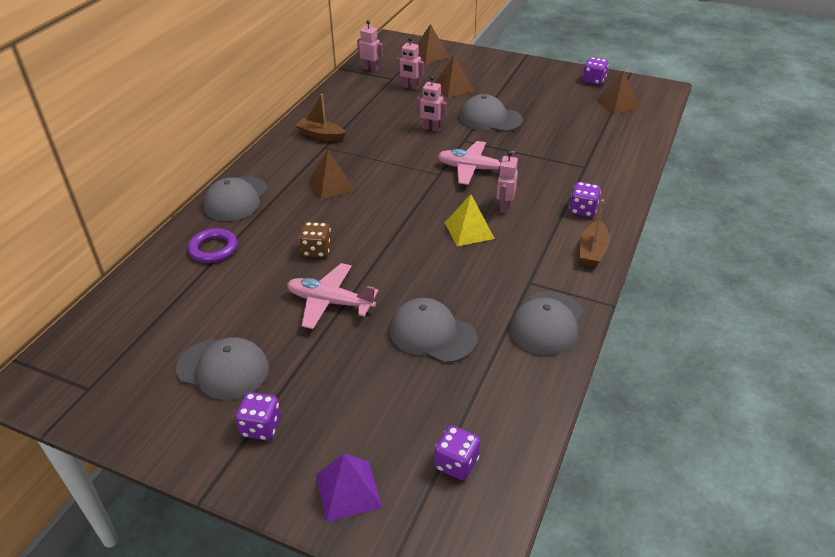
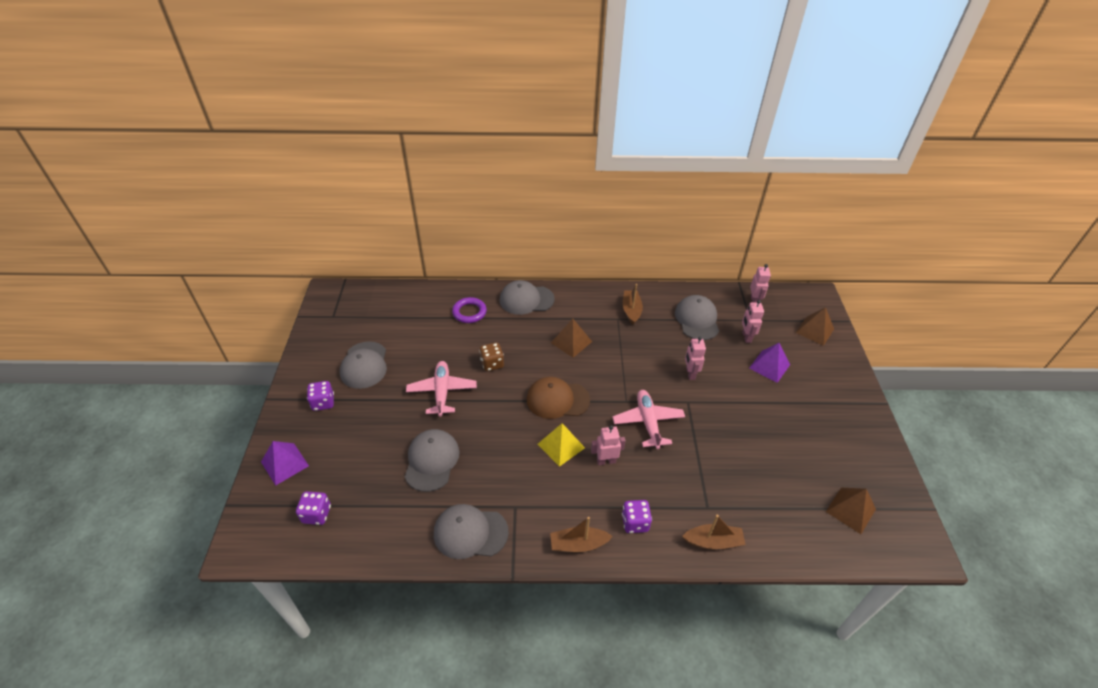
camera: 65 degrees right, 5 degrees up
brown pyramid [435,56,474,98] -> purple pyramid [749,343,790,383]
grey cap [459,94,523,132] -> grey cap moved to [675,295,719,340]
purple dice [583,57,608,85] -> none
none -> brown cap [527,377,590,419]
none -> brown boat [682,515,746,550]

